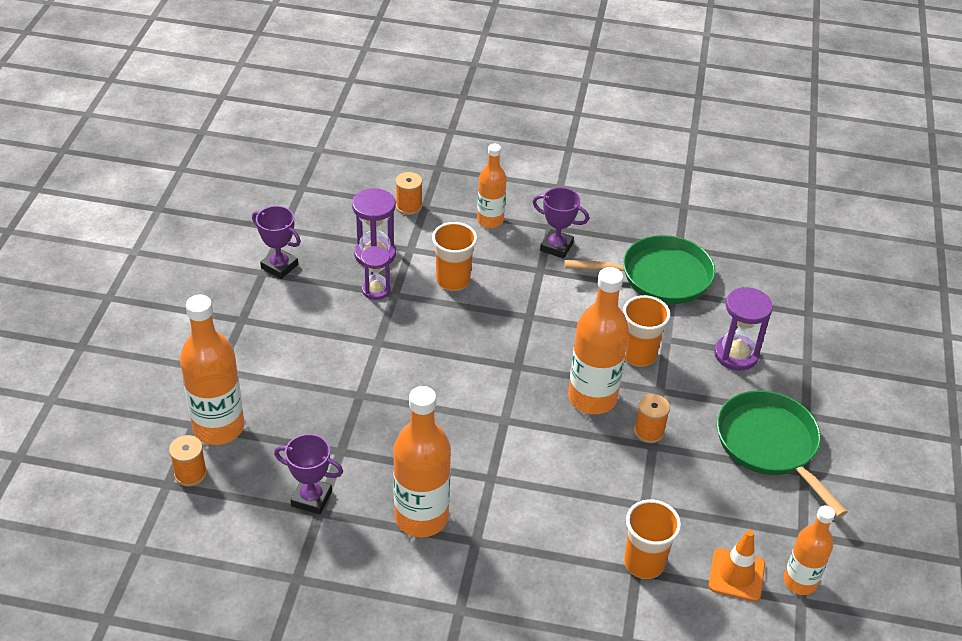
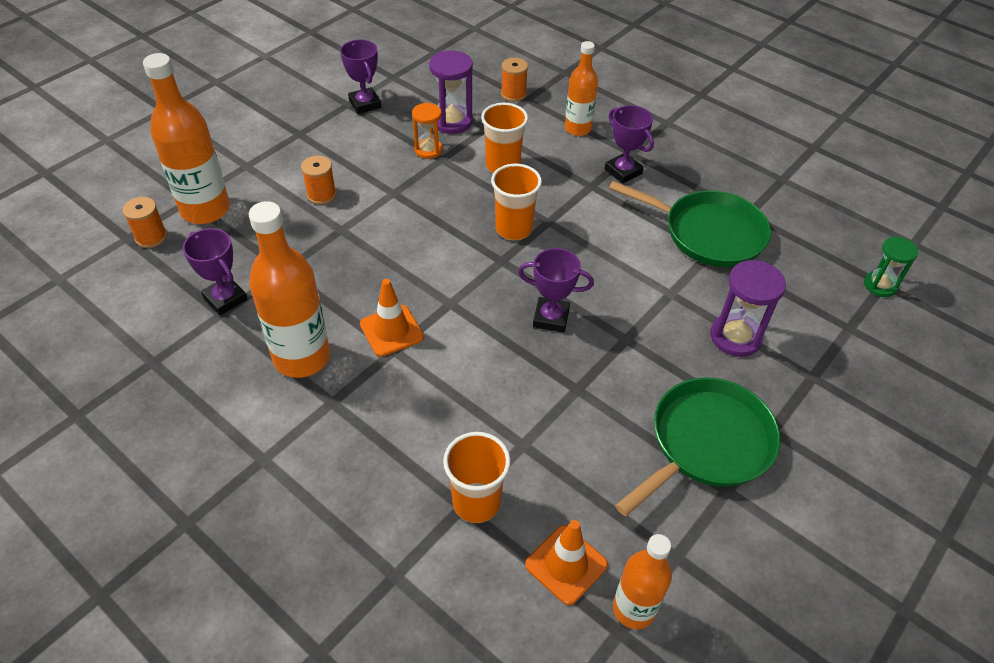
camera: 30 degrees right, 5 degrees up
purple hourglass [361,246,391,300] -> orange hourglass [412,103,443,159]
orange bottle [568,267,629,414] -> purple trophy [518,248,594,333]
orange cup [623,295,671,367] -> orange cup moved to [491,164,542,240]
orange spool [634,394,670,443] -> orange spool moved to [301,156,336,205]
green pan [717,390,847,517] -> green pan turned 45 degrees clockwise [615,377,780,516]
none -> orange traffic cone [360,279,424,357]
none -> green hourglass [864,236,918,297]

